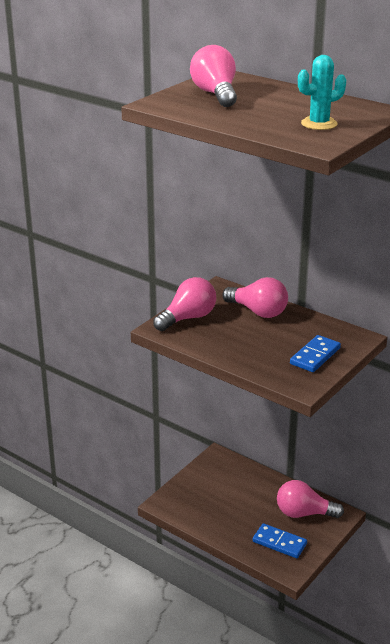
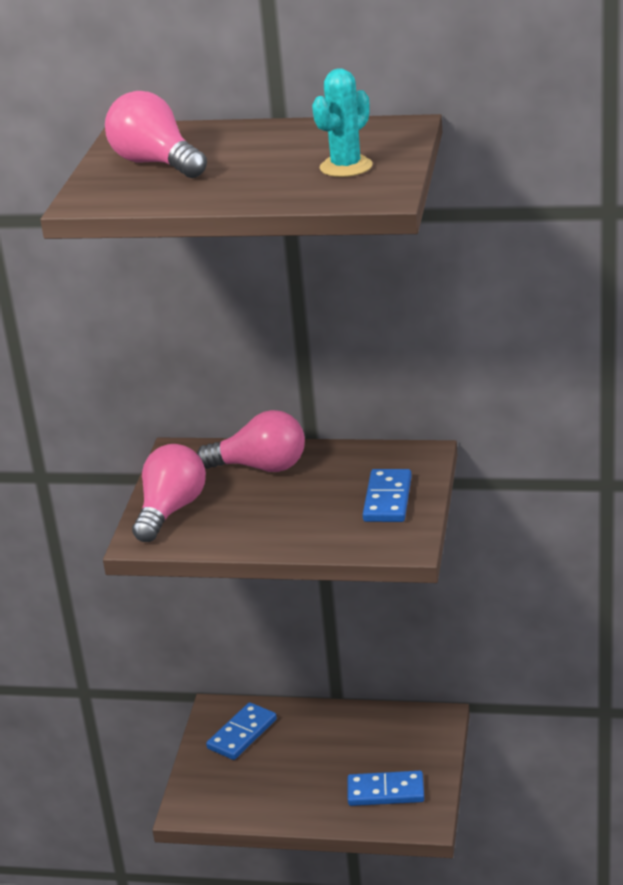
camera: 25 degrees left, 0 degrees up
pink light bulb [277,480,344,518] -> none
none -> blue domino [206,702,277,760]

